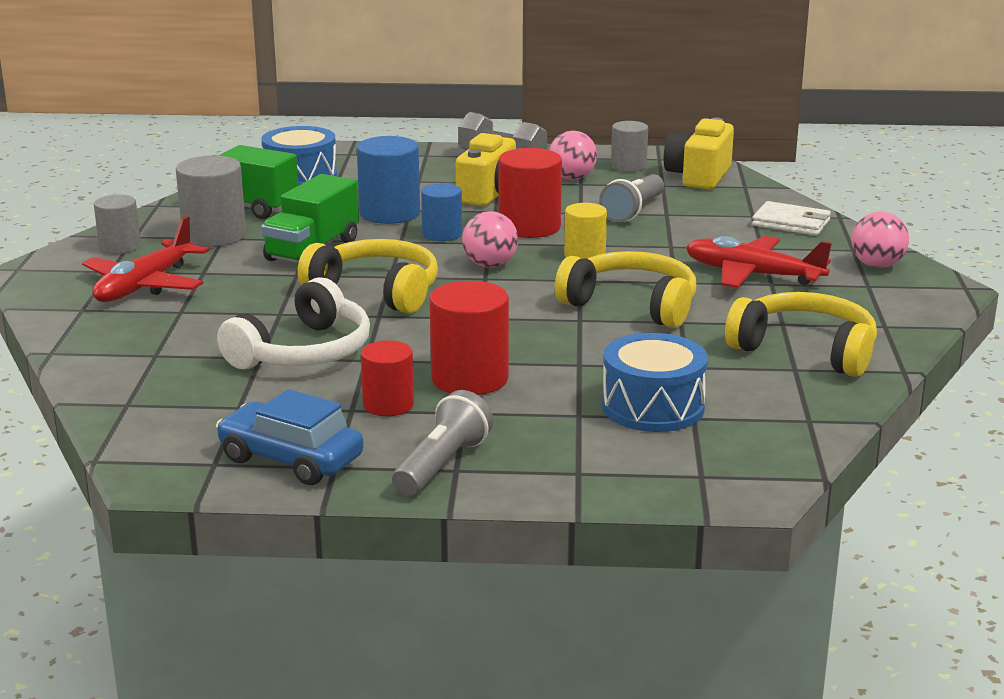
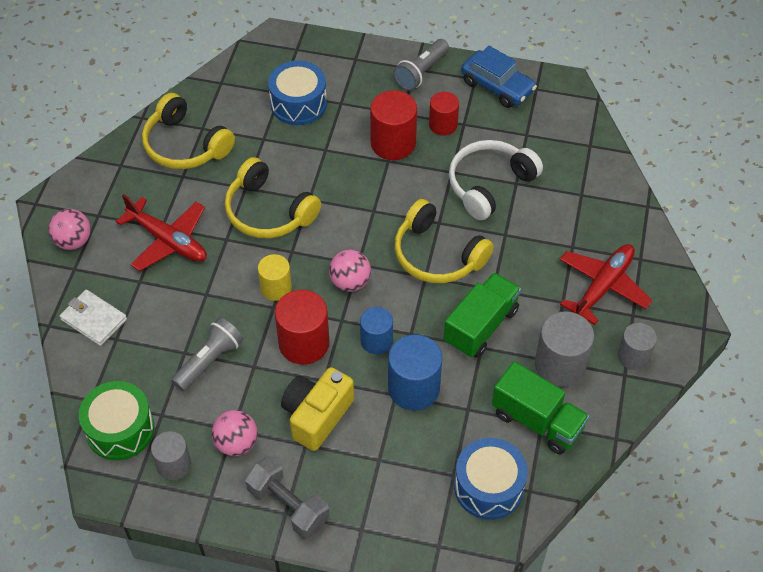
camera: 170 degrees left, 30 degrees up
yellow camera [664,118,734,189] -> green drum [79,381,154,460]

